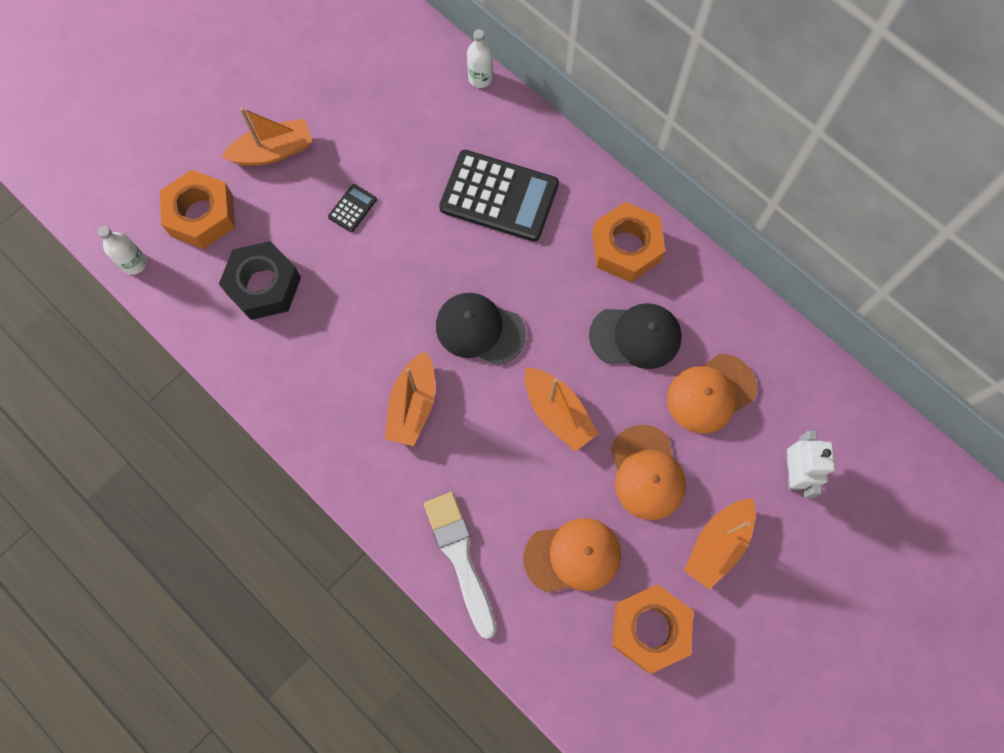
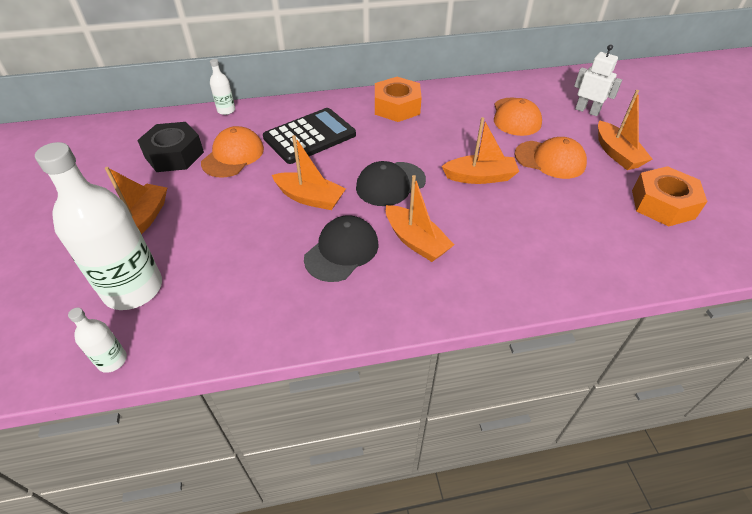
camera: 55 degrees left, 25 degrees down
orange nut [160,170,235,249] -> white bottle [35,142,162,310]
black nut [219,241,301,320] -> black nut moved to [137,122,204,172]
black calculator [328,184,377,232] -> none
white brush [424,492,496,639] -> none
orange cap [523,518,621,593] -> orange cap moved to [201,126,264,177]
black cap [589,303,682,369] -> black cap moved to [304,215,379,282]
none -> orange boat [272,135,346,210]

